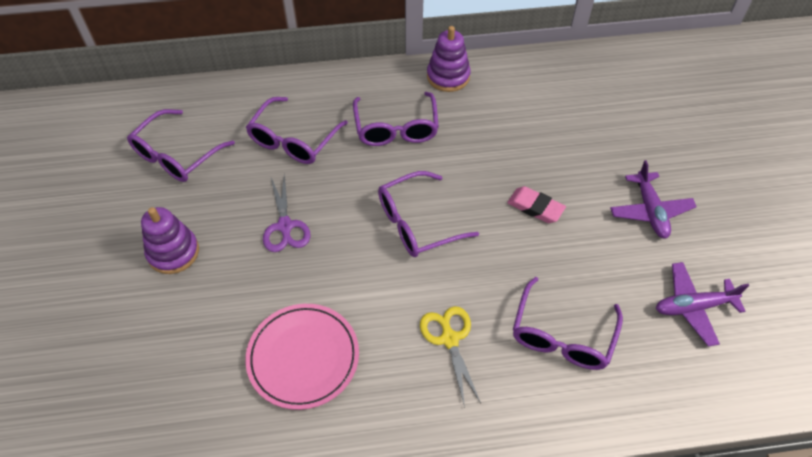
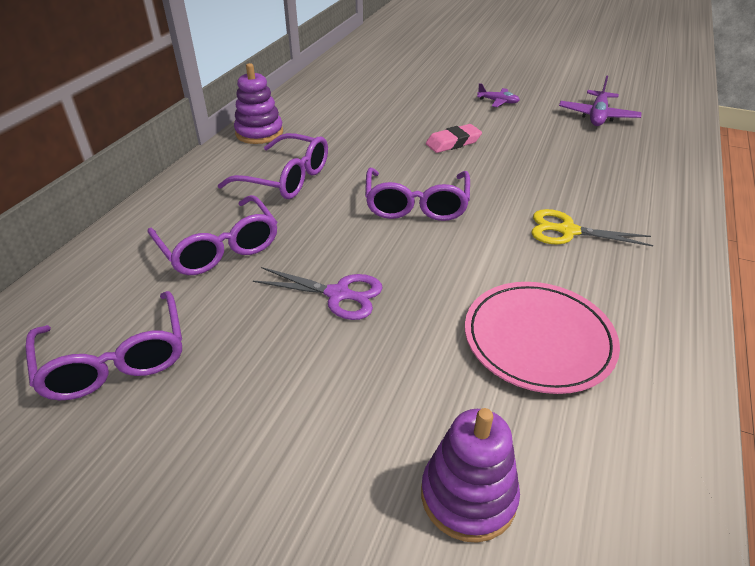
camera: 60 degrees left, 15 degrees down
purple stacking toy [141,207,199,274] -> purple stacking toy moved to [421,408,520,543]
purple glasses [513,277,623,370] -> none
purple plane [610,160,697,239] -> purple plane [477,83,520,107], size x0.60

